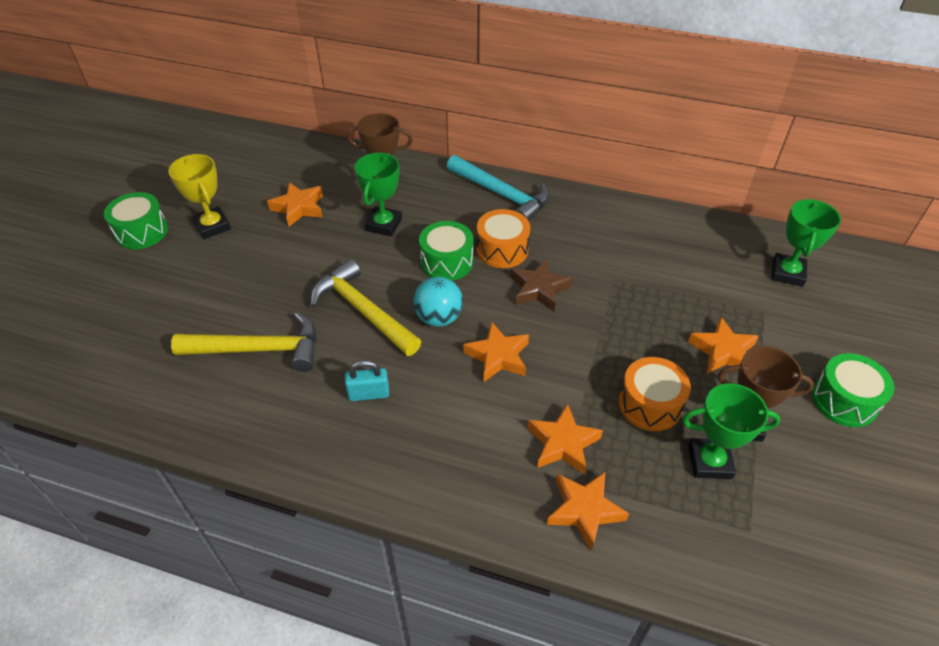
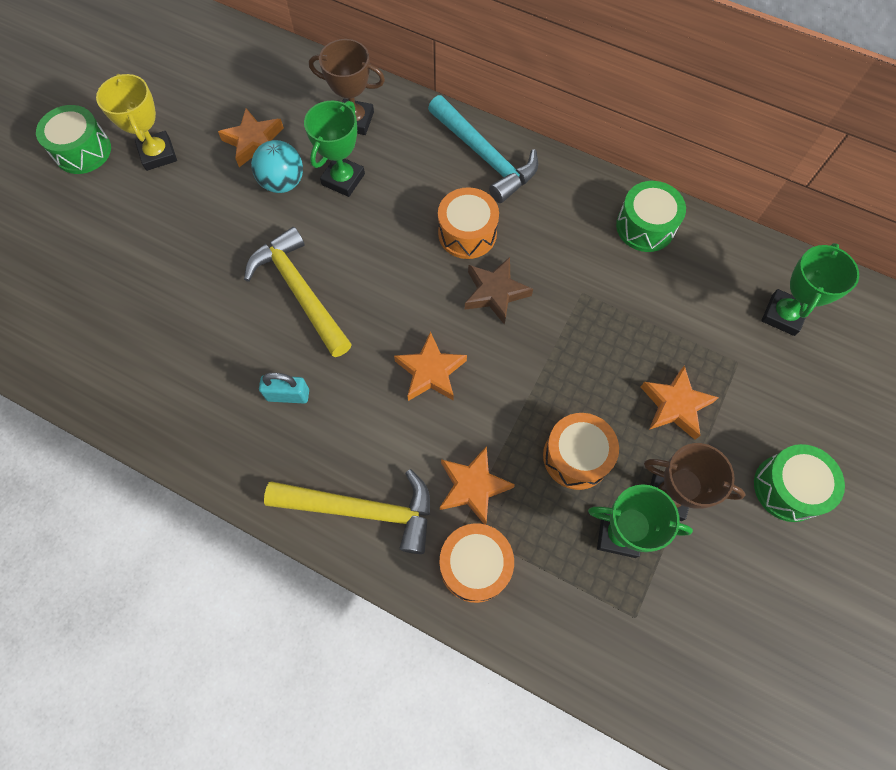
camera: 10 degrees right, 20 degrees up
yellow hammer [171,312,317,372] -> yellow hammer moved to [264,469,430,554]
turquoise ball [413,277,463,327] -> turquoise ball moved to [251,140,303,193]
green drum [419,221,473,281] -> green drum moved to [616,181,686,252]
orange star [547,472,629,551] -> orange drum [440,523,514,603]

